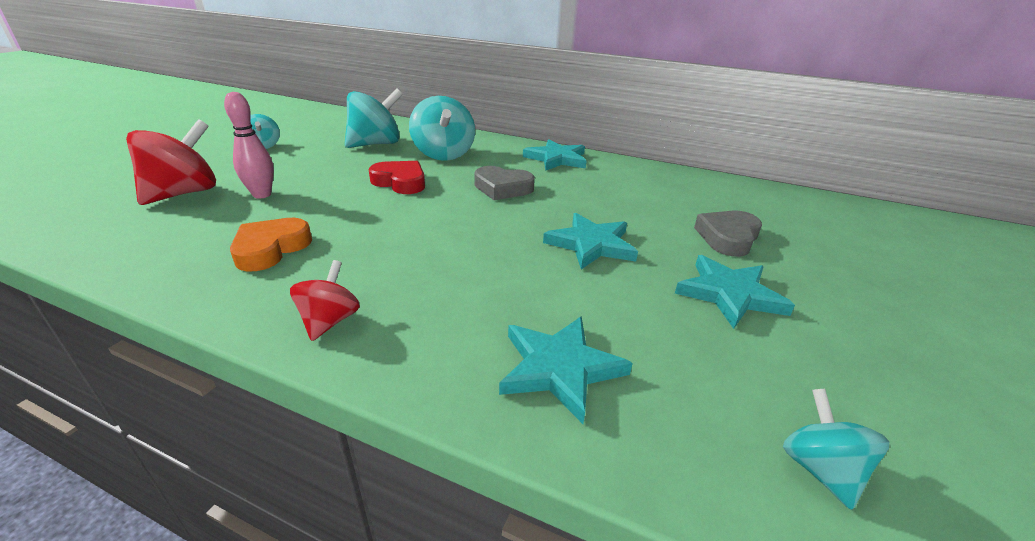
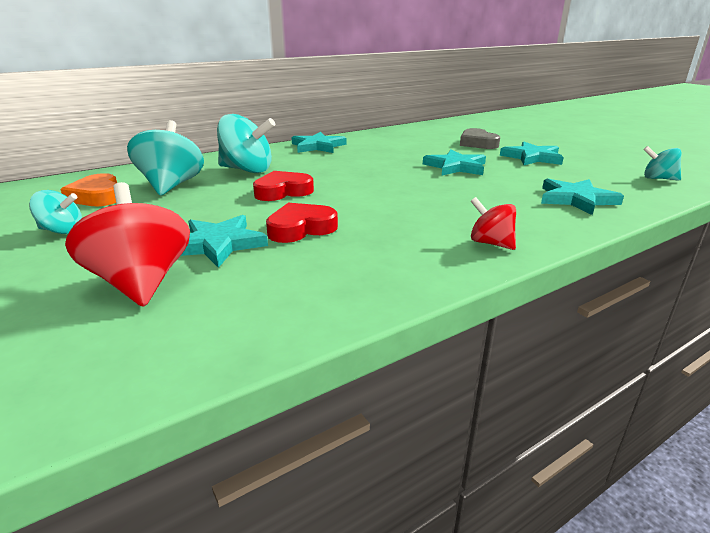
camera: 55 degrees left, 5 degrees down
pink bowling pin [224,92,274,199] -> turquoise star [181,215,268,268]
orange heart [230,218,312,272] -> orange heart moved to [60,173,117,206]
grey heart [474,166,535,200] -> none
none -> red heart [266,203,338,243]

